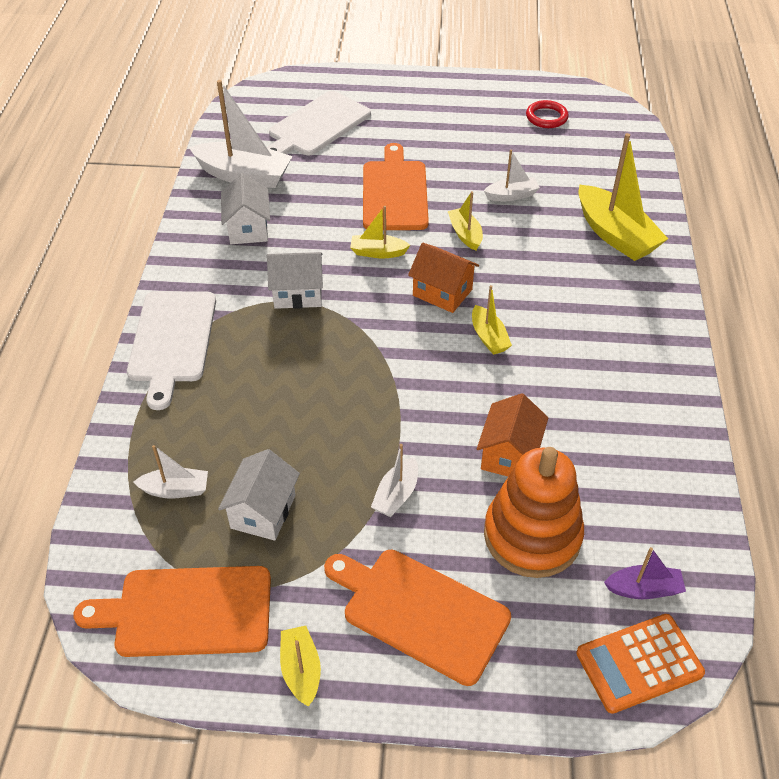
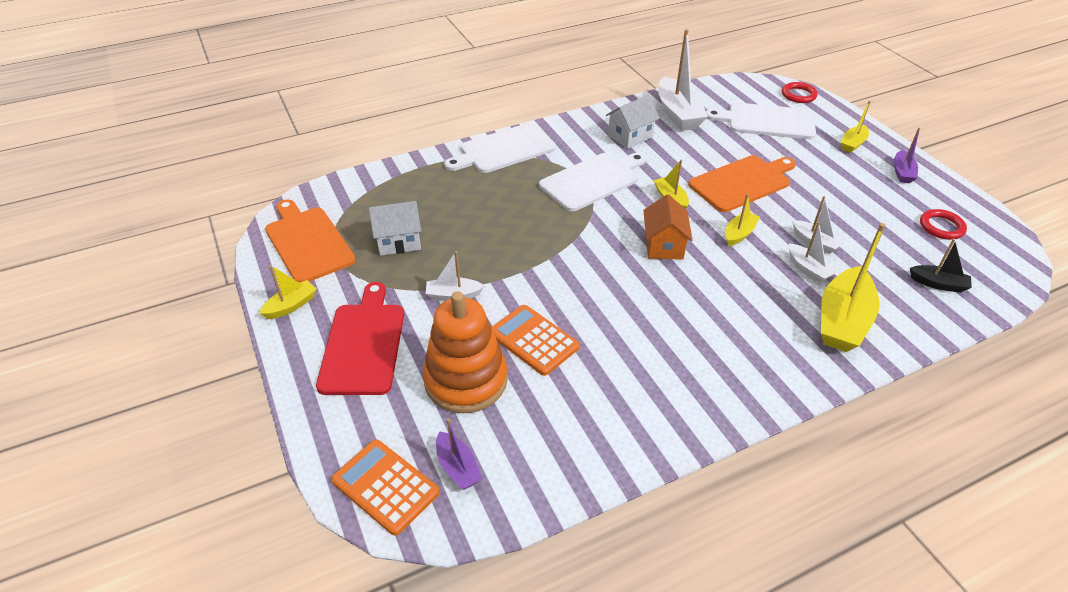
camera: 60 degrees right, 5 degrees down
white boat [133,445,208,499] -> white boat moved to [789,222,837,283]
white house [267,252,323,309] -> white cutting board [539,153,646,212]
orange cutting board [324,550,511,686] -> red cutting board [316,282,404,395]
yellow boat [472,285,512,355] -> yellow boat moved to [841,100,871,153]
orange house [477,393,548,477] -> orange calculator [491,305,580,376]
none -> red ring [782,82,818,103]
none -> purple boat [894,128,920,183]
none -> black boat [910,238,972,293]

